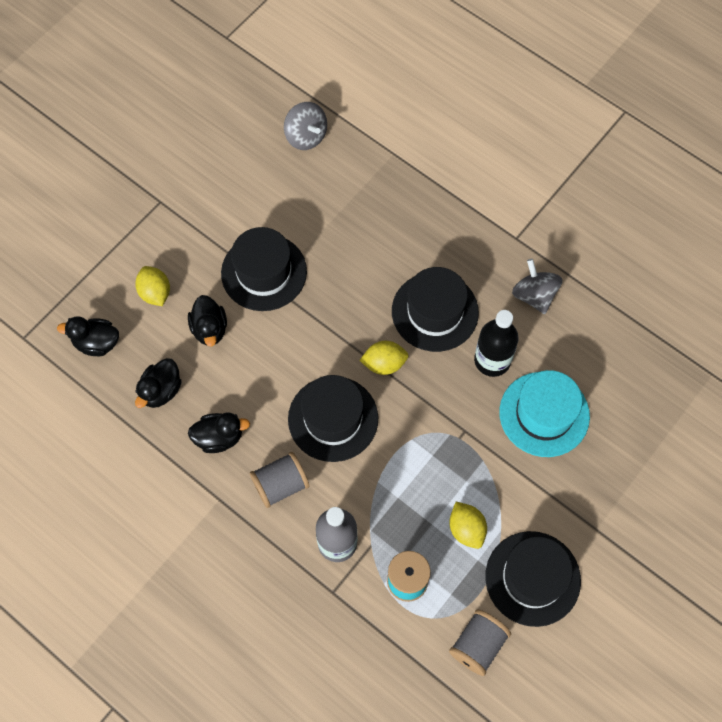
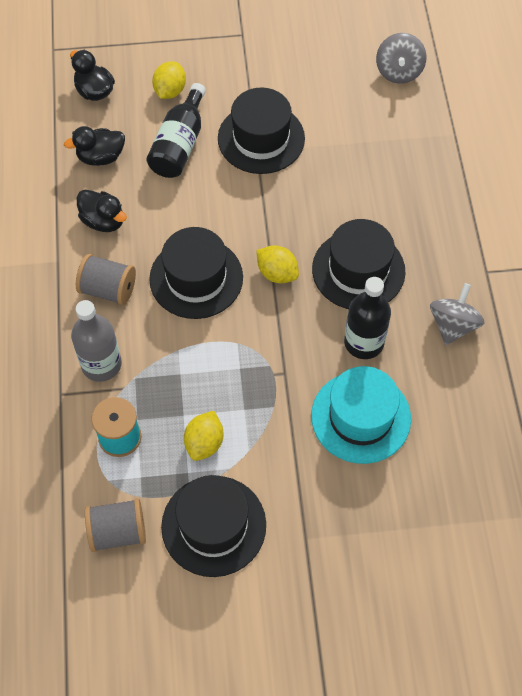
camera: 45 degrees right, 5 degrees down
black duck [188,295,227,346] -> black bottle [146,83,206,178]

